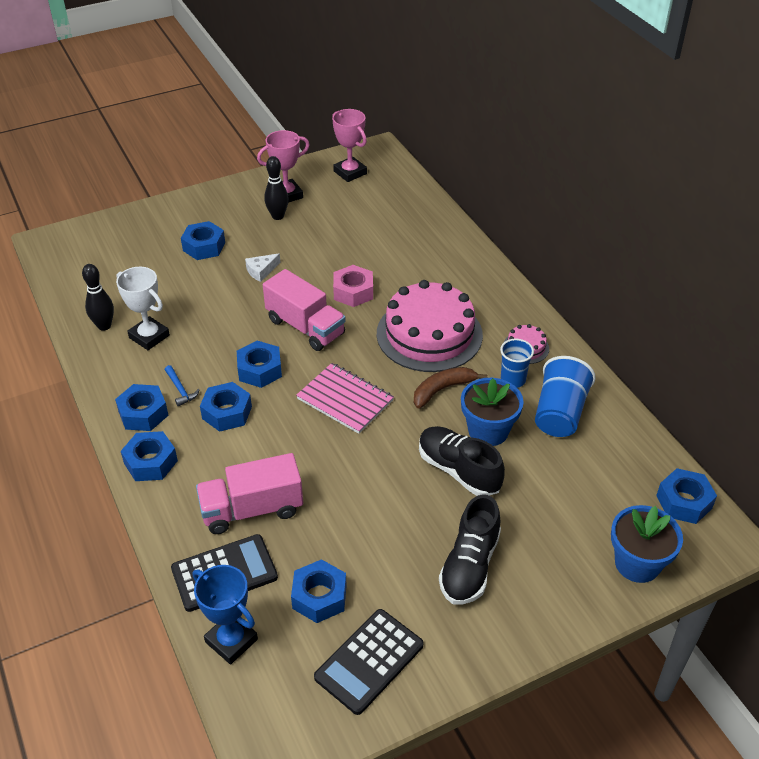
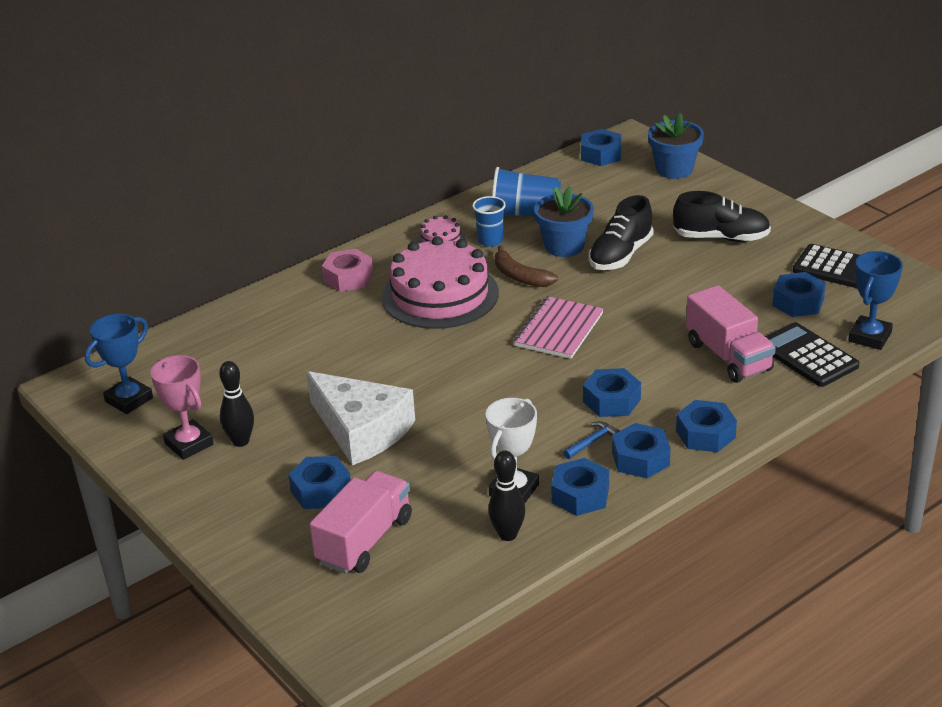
camera: 100 degrees left, 10 degrees down
blue nut [237,341,282,388] -> blue nut moved to [551,458,609,516]
white cheese [245,253,281,282] -> white cheese [306,371,415,465], size x2.50
pink truck [263,269,346,351] -> pink truck moved to [310,471,412,574]
pink trophy [332,109,367,182] -> blue trophy [85,314,153,414]
pink nut [333,265,373,307] -> pink nut moved to [322,249,374,292]

